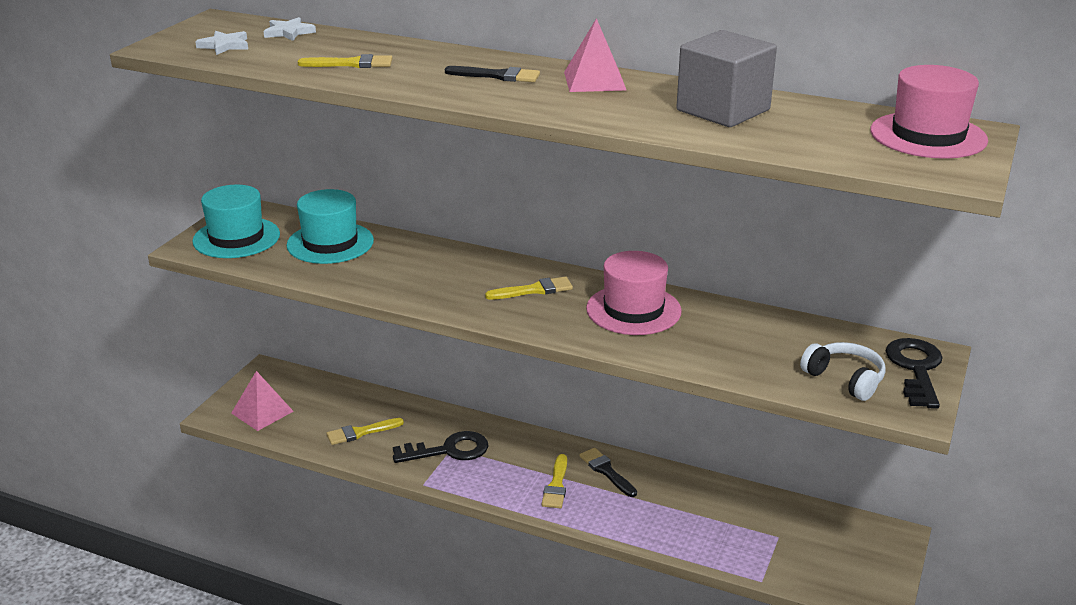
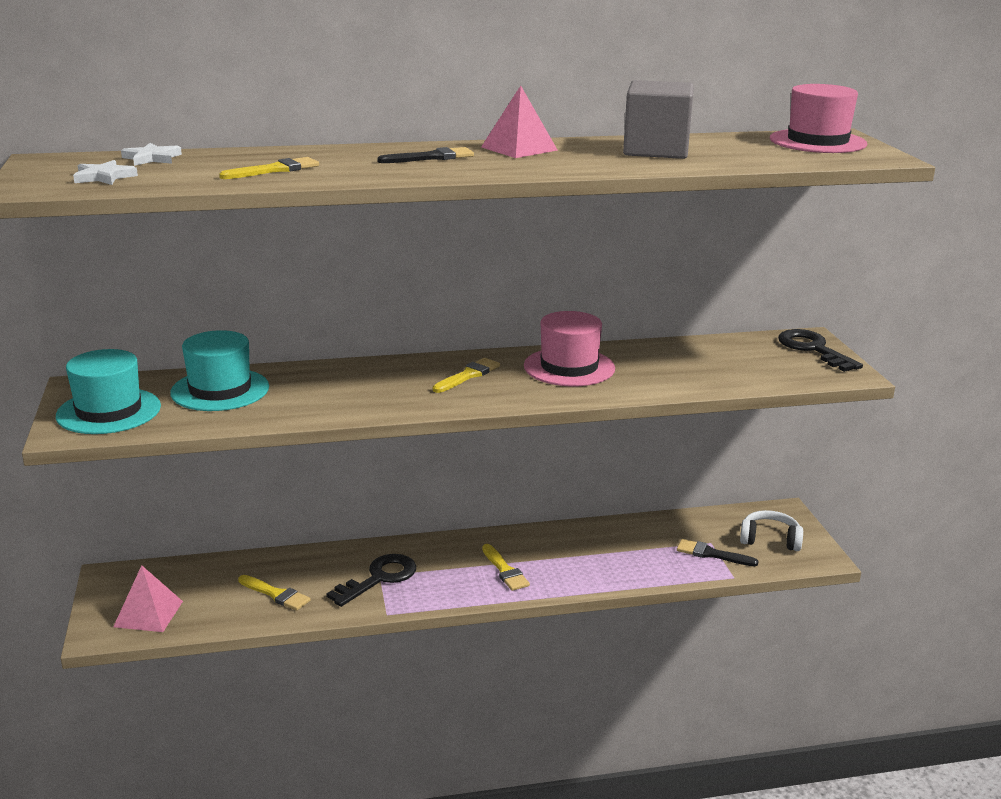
camera: 35 degrees left, 5 degrees down
yellow brush [326,418,404,445] -> yellow brush turned 90 degrees counterclockwise [238,575,311,611]
black brush [579,448,637,497] -> black brush moved to [677,539,758,566]
white headphones [800,342,886,401] -> white headphones moved to [740,510,803,551]

